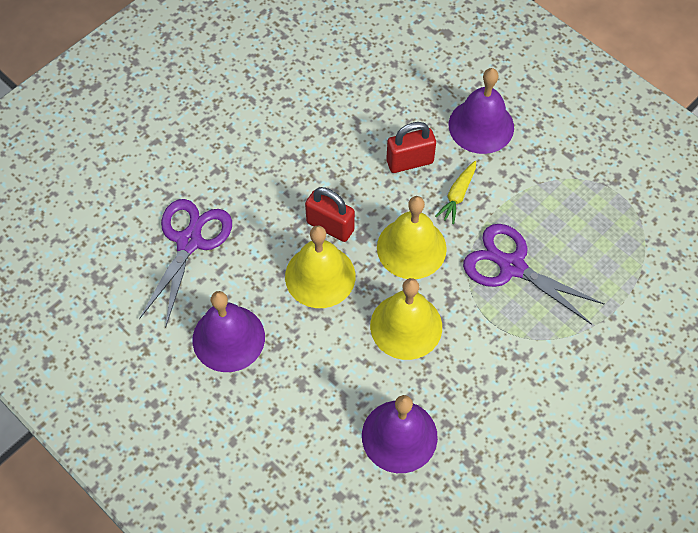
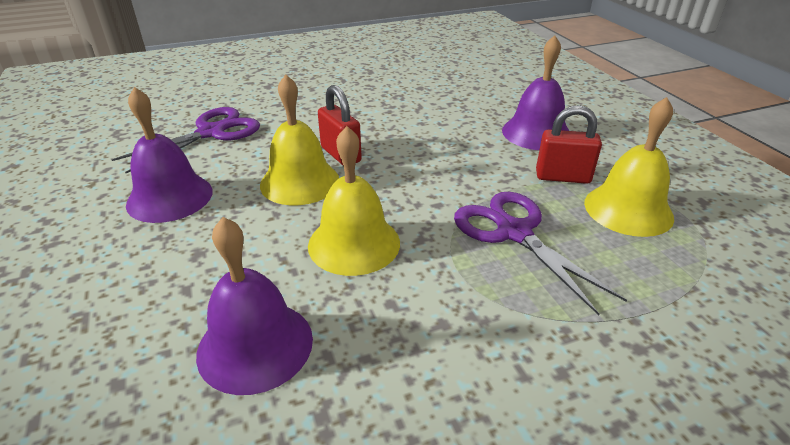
camera: 25 degrees right, 25 degrees down
yellow bell [377,196,447,279] -> yellow bell moved to [584,97,674,237]
red padlock [386,122,436,173] -> red padlock moved to [536,105,602,184]
yellow carrot [435,161,476,224] -> none

